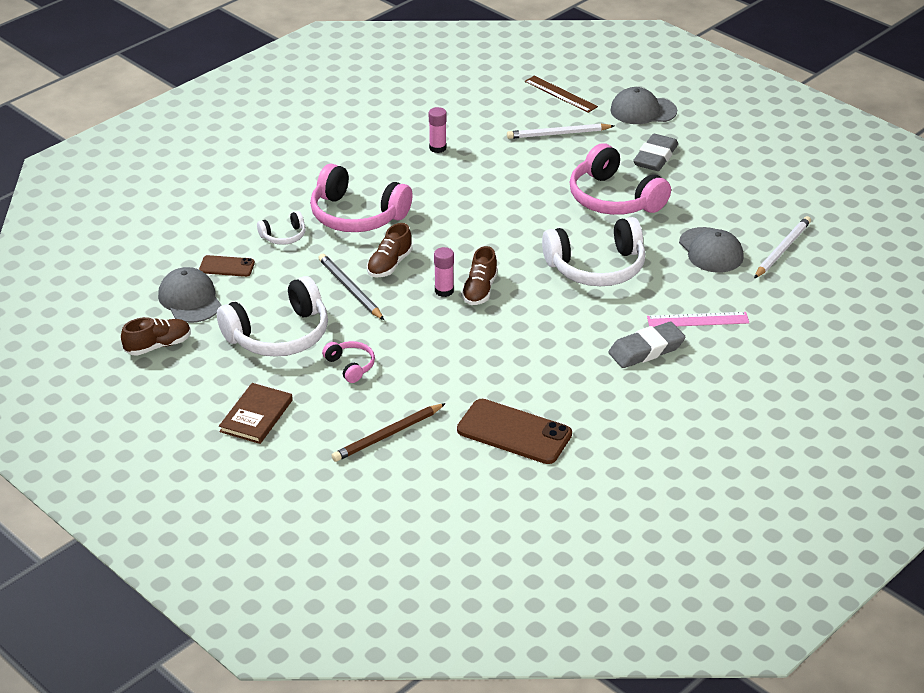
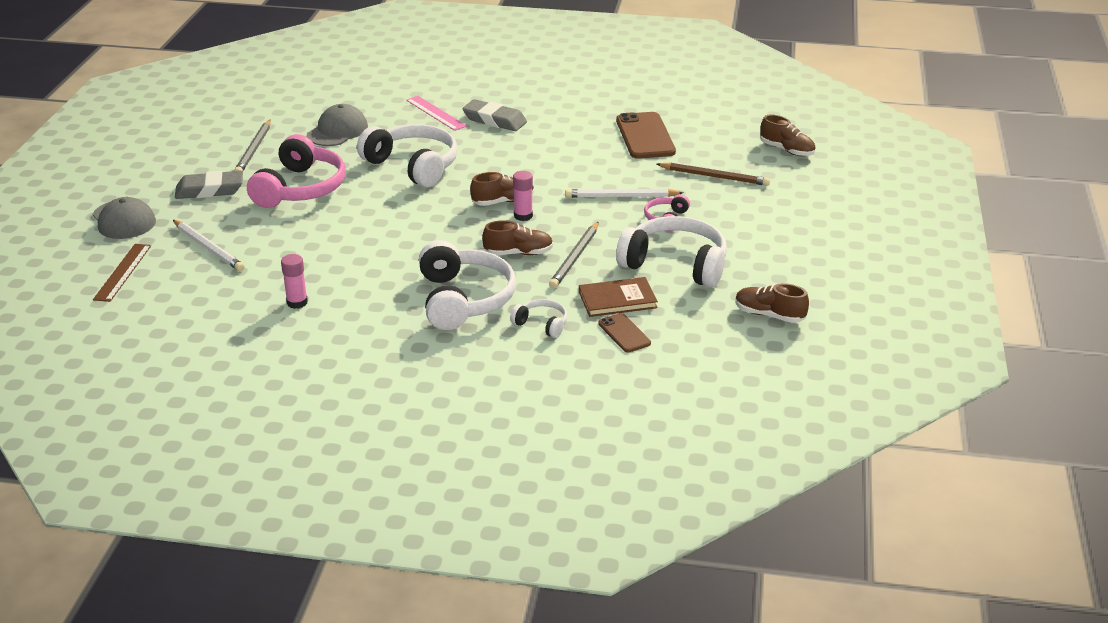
camera: 125 degrees left, 5 degrees down
grey cap [158,267,221,323] -> none
brown book [219,383,293,444] -> brown book moved to [579,277,658,317]
pink headphones [310,163,413,232] -> white headphones [419,240,516,330]
white pencil [754,216,811,278] -> white pencil moved to [565,189,684,198]
none -> grey pencil [234,120,271,171]
none -> brown shoe [760,115,816,156]

